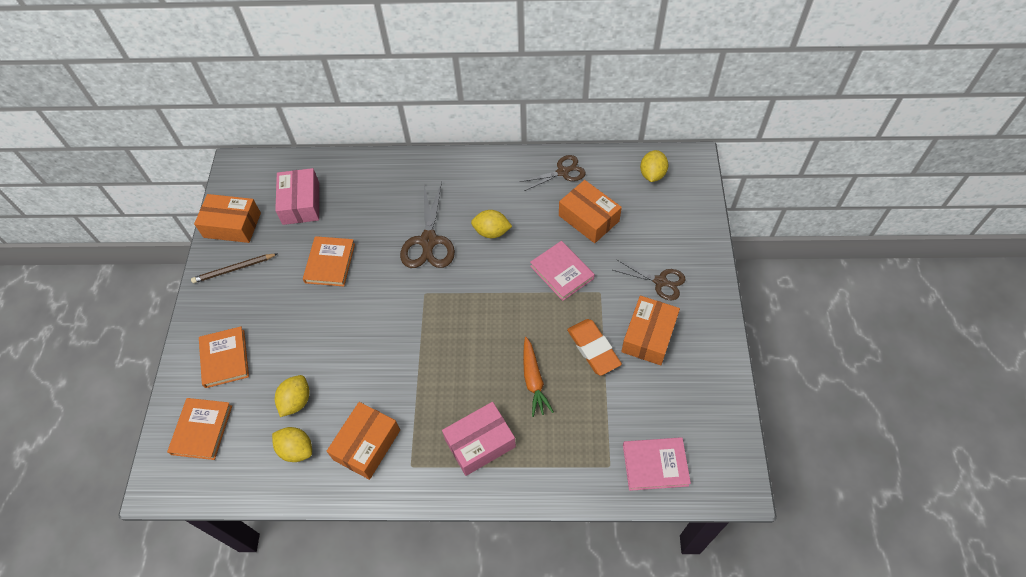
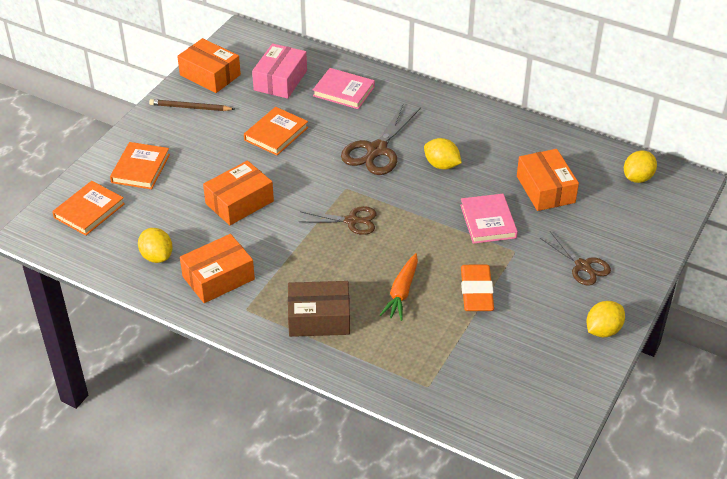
camera: 25 degrees right, 15 degrees down
yellow lemon [275,375,309,417] -> yellow lemon moved to [587,301,625,337]
pink box [442,402,516,476] -> brown box [288,281,350,337]
brown scissors [520,155,586,191] -> brown scissors moved to [299,206,377,235]
orange box [621,296,680,365] -> orange box moved to [203,160,274,225]
pink book [623,437,691,491] -> pink book moved to [313,68,375,109]

